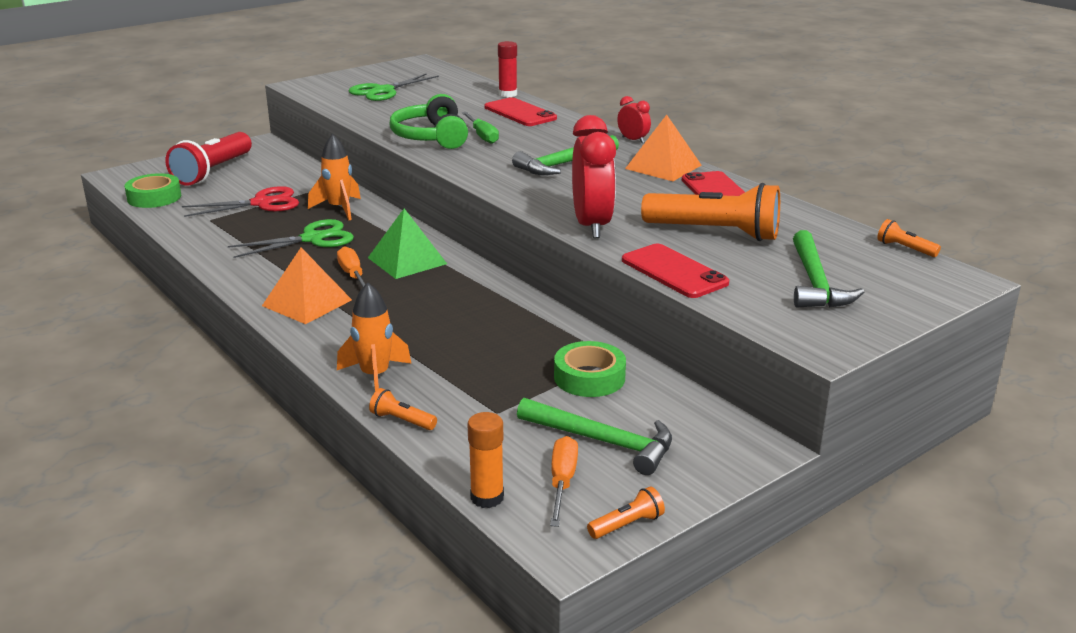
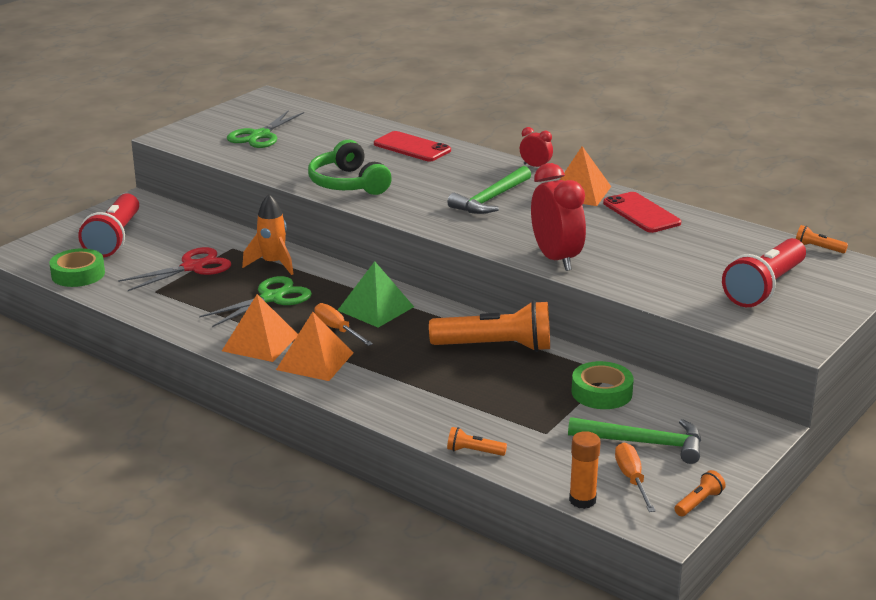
camera: 15 degrees left, 0 degrees up
orange rocket [337,282,412,391] -> none
green screwdriver [462,112,499,144] -> none
red glue stick [498,41,517,97] -> none
red phone [622,243,729,298] -> none
orange flashlight [641,183,780,241] -> orange flashlight moved to [429,301,550,352]
green hammer [793,230,864,308] -> red flashlight [722,238,806,307]
none -> orange pyramid [222,294,298,362]

